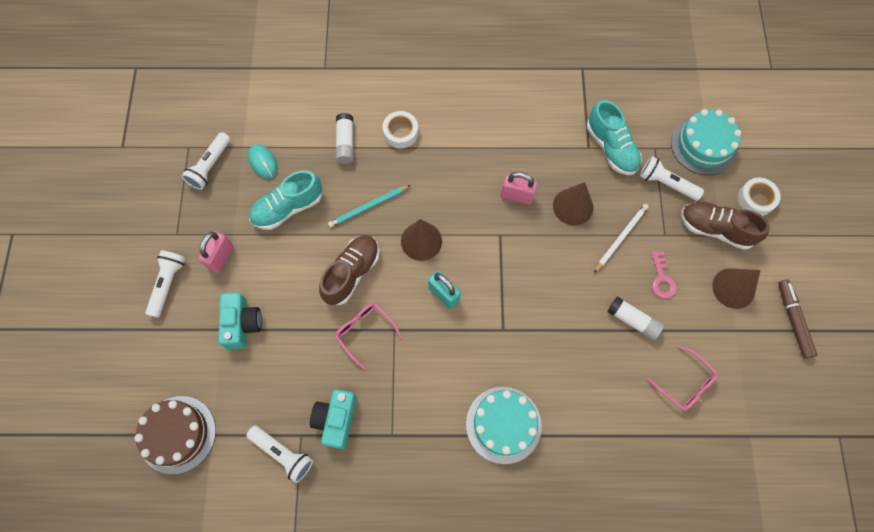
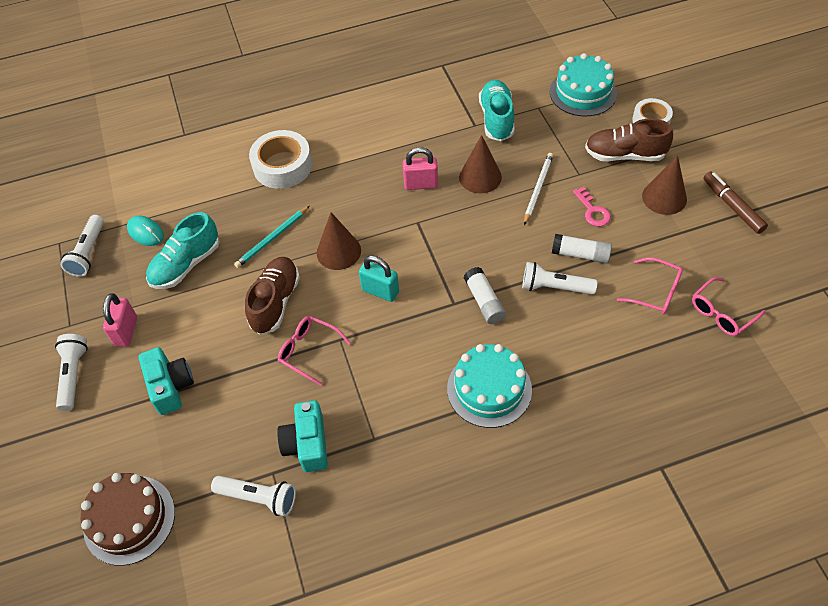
camera: 15 degrees left, 15 degrees down
white glue stick [335,113,354,164] -> white glue stick moved to [464,267,506,324]
white tape [382,111,418,148] -> white tape [249,130,312,189], size x1.59
turquoise shoe [587,100,642,175] -> turquoise shoe turned 135 degrees counterclockwise [479,80,515,141]
white flashlight [640,156,704,201] -> white flashlight moved to [522,262,597,295]
none -> pink glasses [692,277,766,336]

